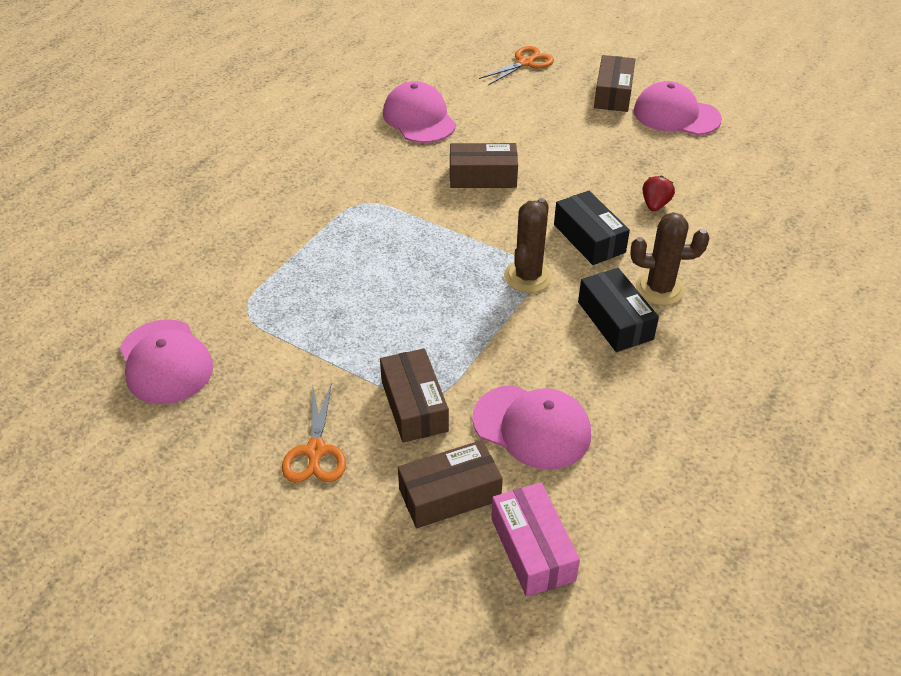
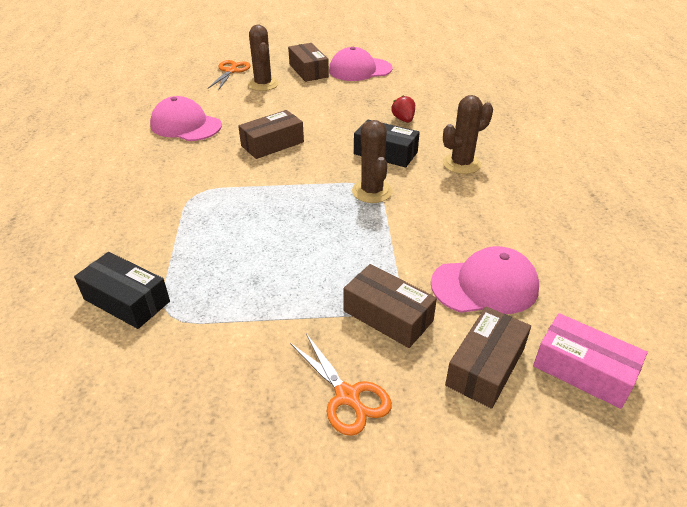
camera: 35 degrees left, 5 degrees down
pink cap [120,319,213,404] -> none
black box [578,268,659,352] -> black box moved to [74,252,170,329]
none -> brown cactus [248,25,279,91]

